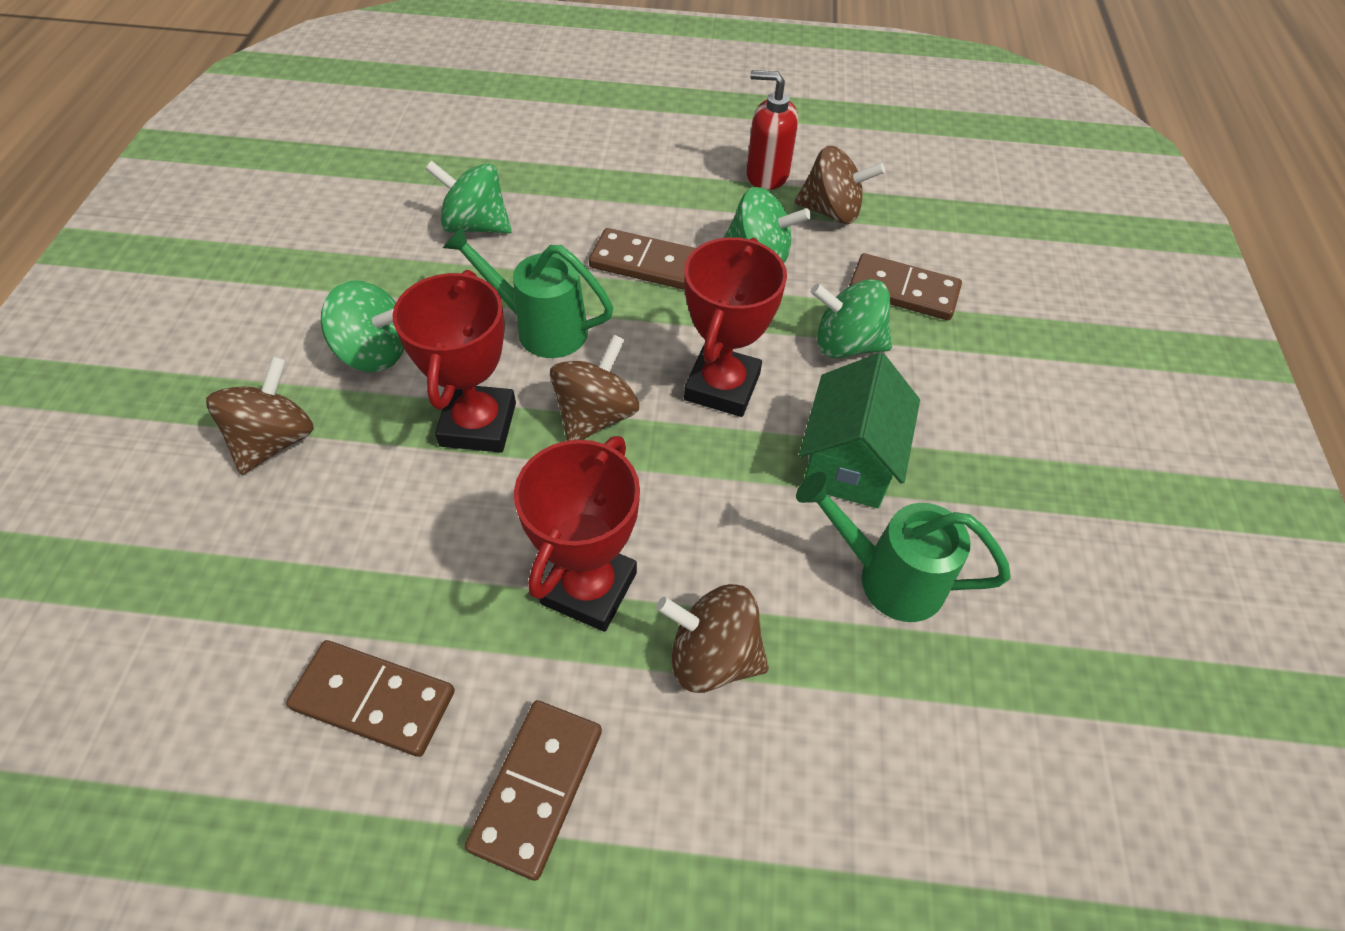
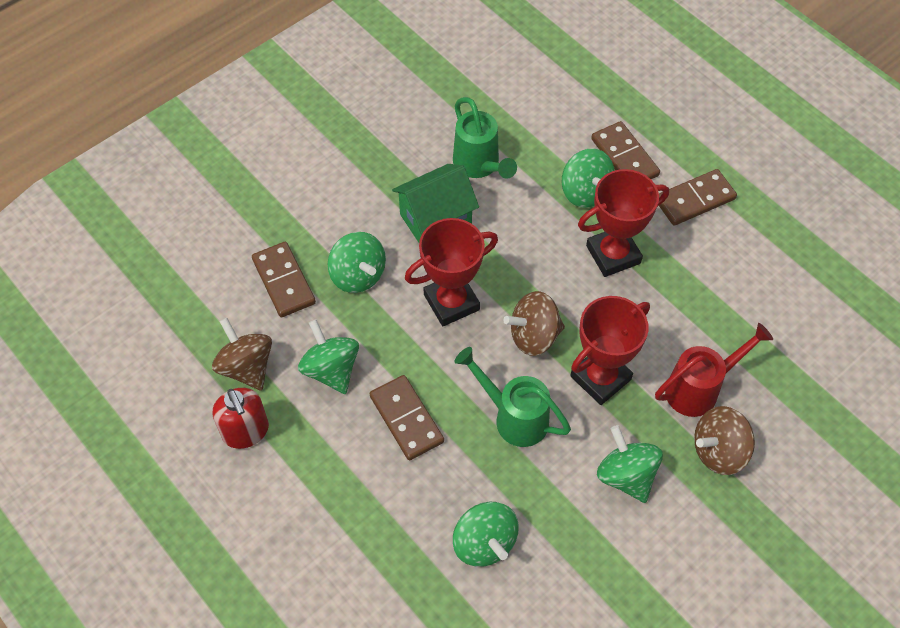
camera: 135 degrees left, 5 degrees up
brown domino [286,640,455,757] -> brown domino moved to [591,121,660,179]
green watering can [443,225,613,358] -> green watering can turned 150 degrees clockwise [454,347,571,447]
brown spinning top [656,584,769,693] -> green spinning top [562,148,615,208]
none -> red watering can [655,323,773,417]

